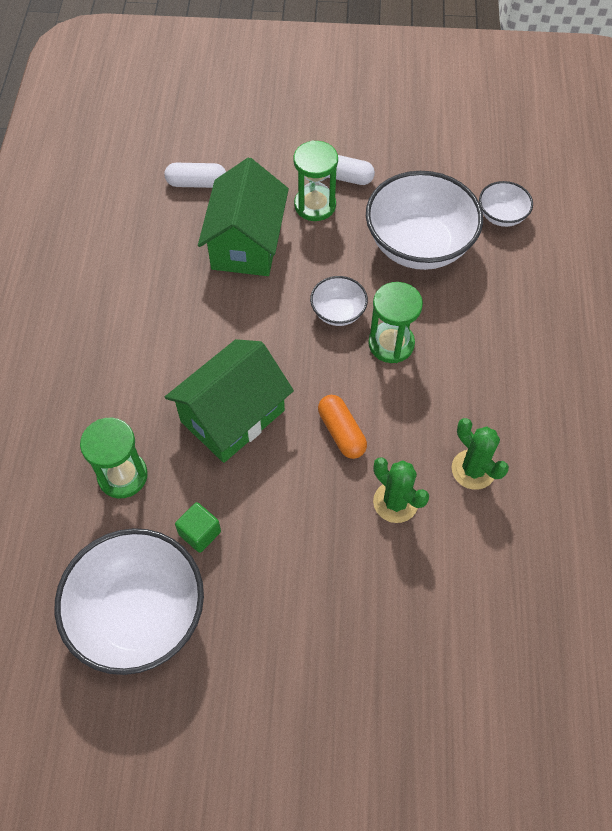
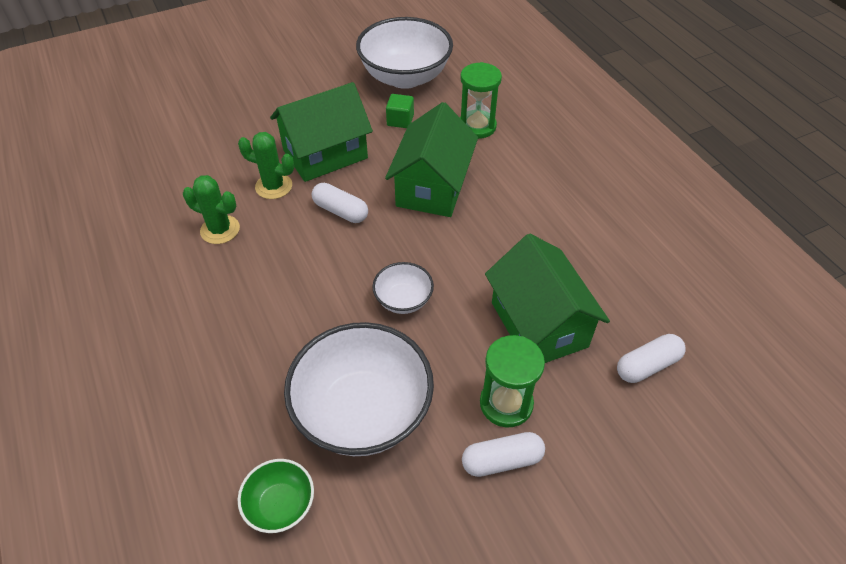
camera: 150 degrees right, 10 degrees down
orange capsule [318,395,367,459] -> white capsule [312,183,368,223]
green hourglass [368,282,423,363] -> none
white bowl [479,181,533,227] -> green bowl [238,459,314,533]
none -> green house [270,82,373,182]

